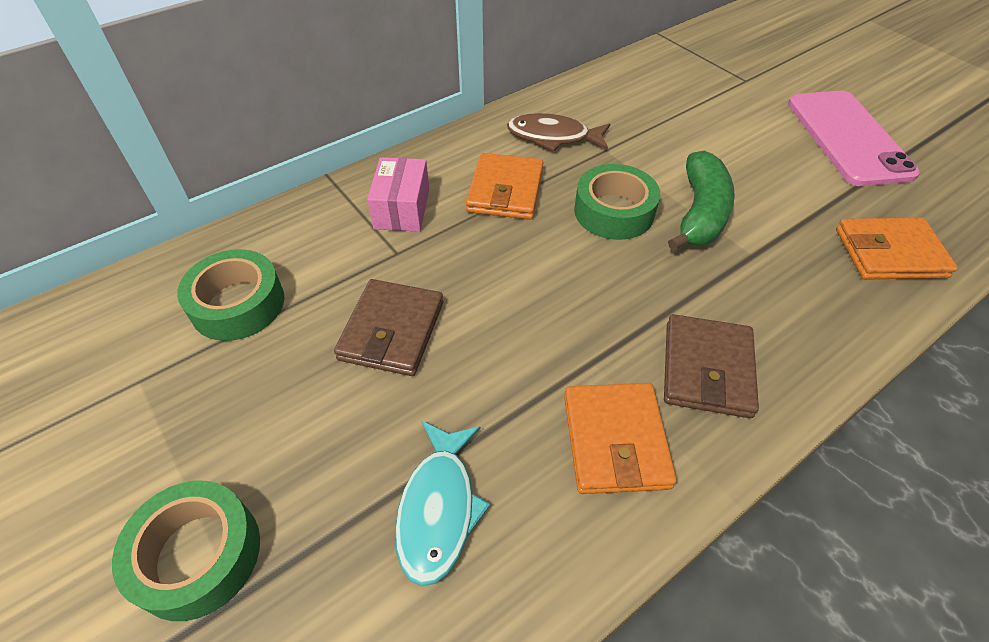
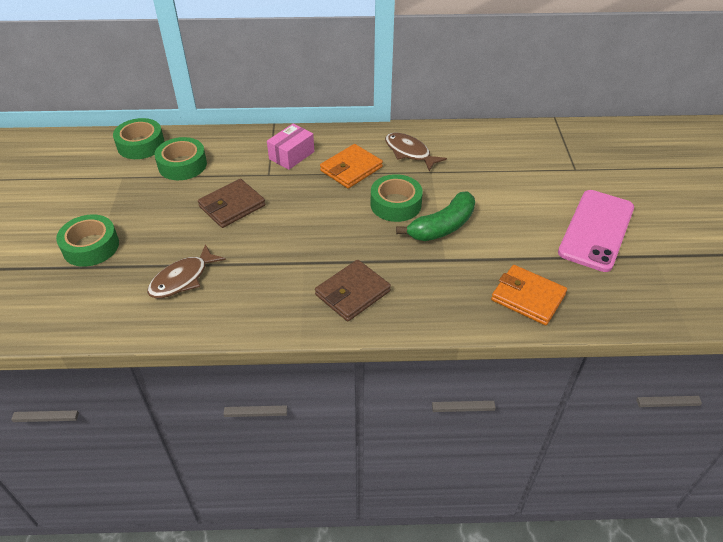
camera: 35 degrees right, 5 degrees down
turquoise fish [395,421,490,586] -> brown fish [147,244,226,298]
orange wallet [564,383,677,494] -> none
none -> green tape [113,118,165,159]

